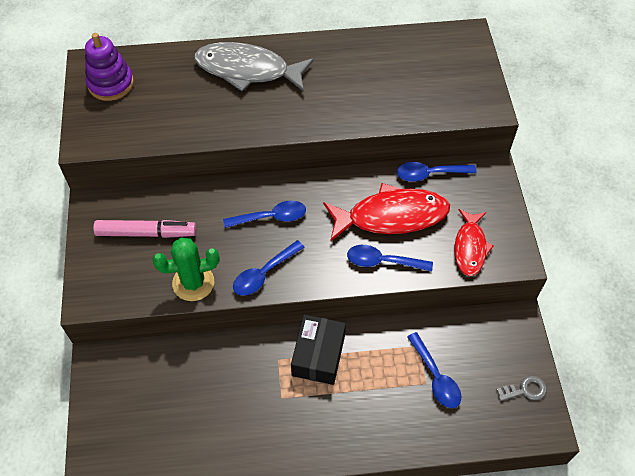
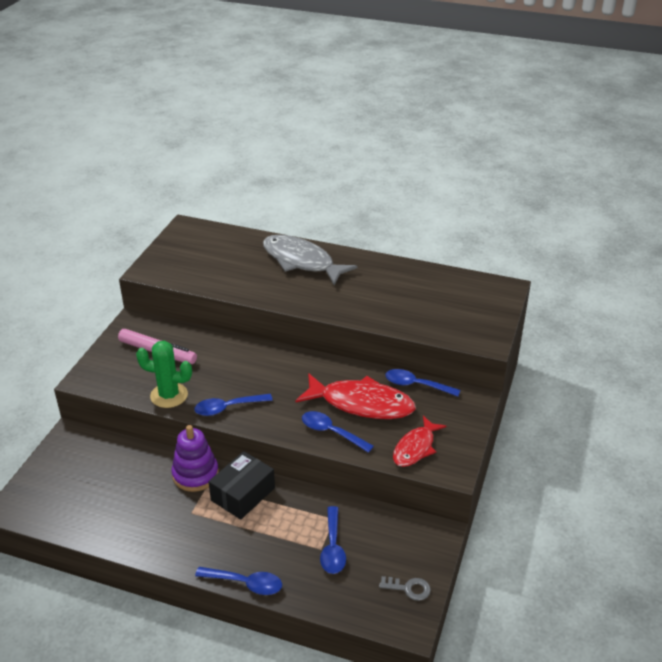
camera: 25 degrees right, 20 degrees down
purple stacking toy [85,33,134,101] -> purple stacking toy moved to [171,425,219,492]
blue spoon [223,200,306,228] -> blue spoon moved to [195,567,282,595]

